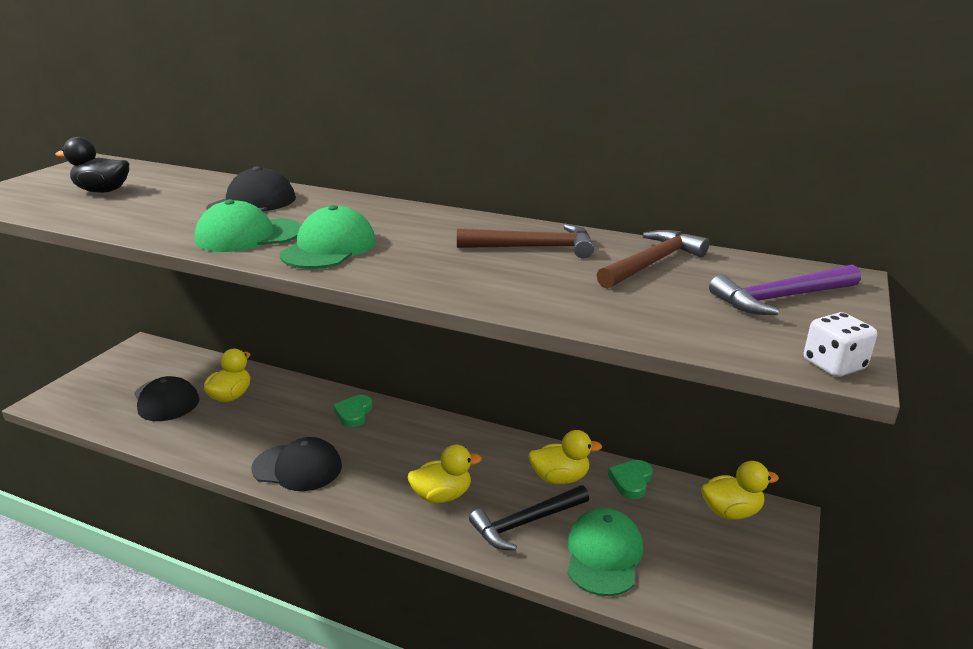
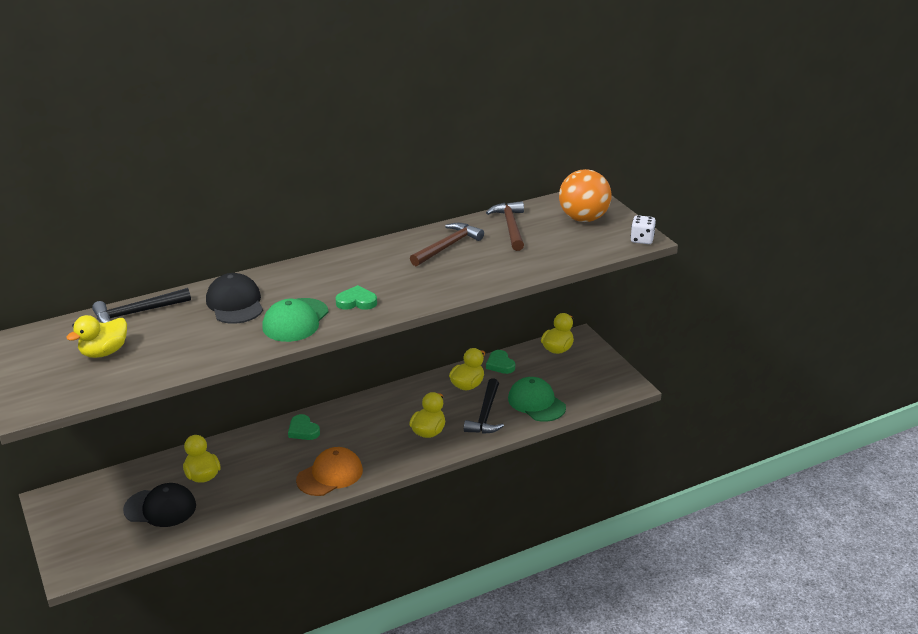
camera: 50 degrees left, 5 degrees up
black duck [55,137,129,193] -> yellow duck [66,315,127,358]
black cap [251,437,342,491] -> orange cap [296,447,363,496]
green cap [280,205,376,269] -> green heart [335,285,377,310]
purple hammer [709,264,861,315] -> orange ball [559,169,612,222]
none -> black hammer [92,288,191,323]

